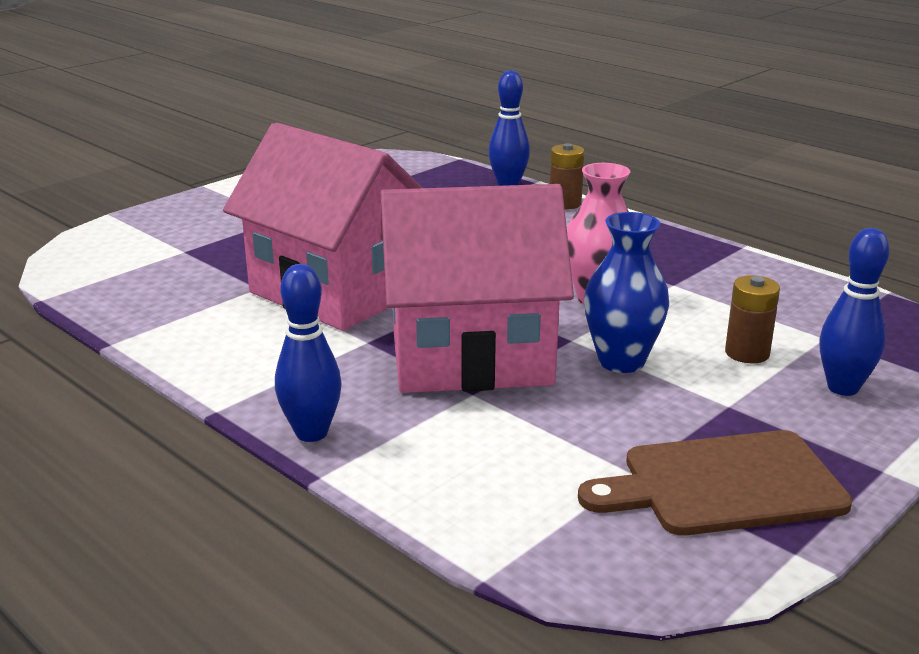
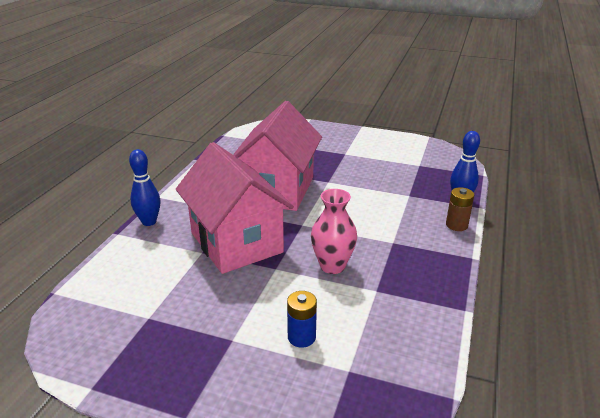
camera: 65 degrees right, 5 degrees up
brown cutting board [578,430,853,535] -> none
blue vase [584,212,669,373] -> none
brown battery [725,275,780,363] -> blue battery [287,291,317,348]
blue bowling pin [820,228,890,396] -> none

